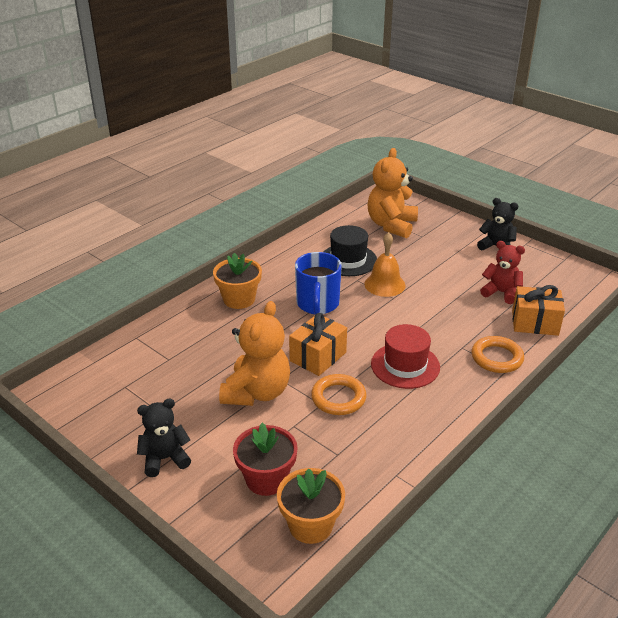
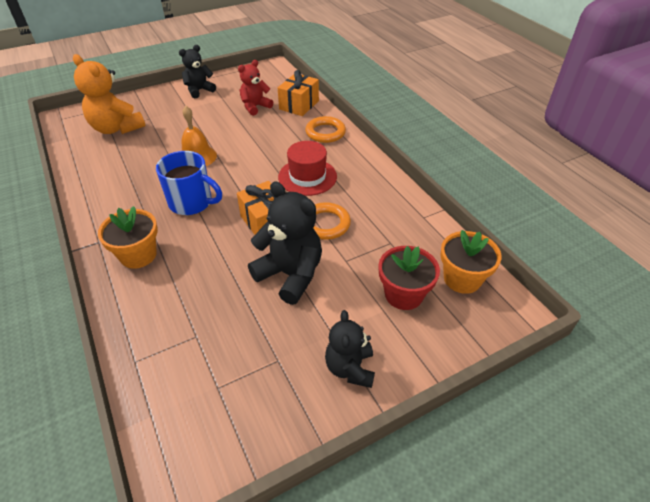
camera: 70 degrees left, 10 degrees up
orange teddy bear [219,301,290,406] -> black teddy bear [248,182,322,305]
black hat [323,225,377,276] -> none

